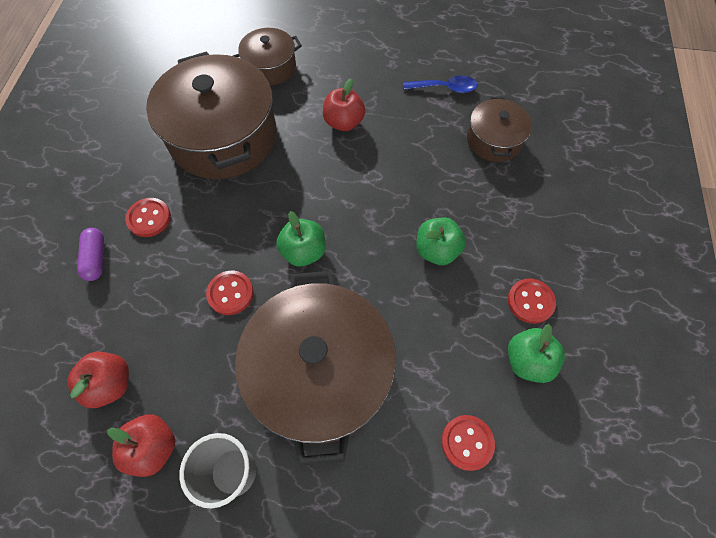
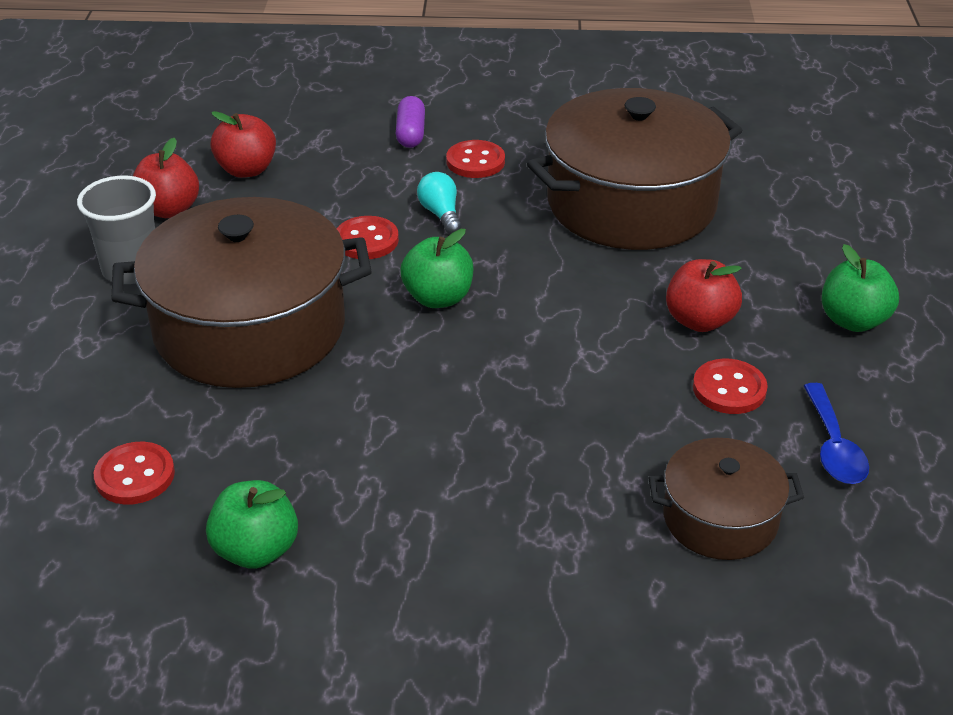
camera: 85 degrees right, 25 degrees down
purple capsule [77,228,104,281] -> purple capsule turned 75 degrees counterclockwise [396,96,425,148]
brown pot [233,28,302,86] -> none
green apple [416,218,466,265] -> green apple moved to [822,244,899,332]
red button [508,278,556,324] -> red button moved to [693,359,768,414]
none -> turquoise light bulb [417,172,462,234]

